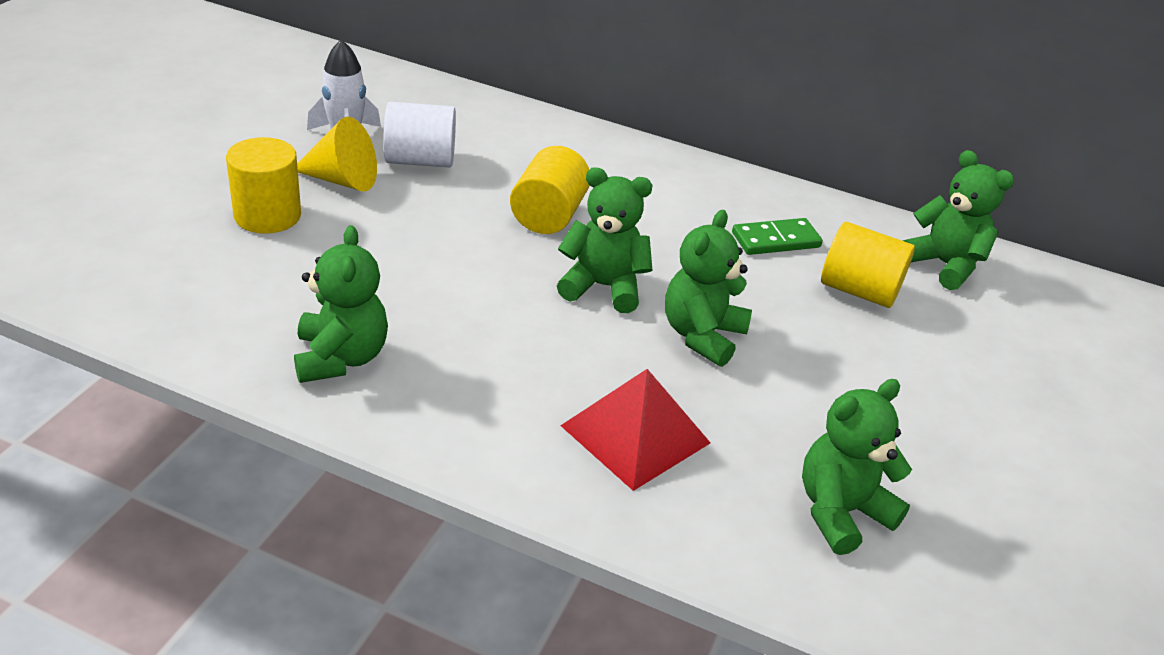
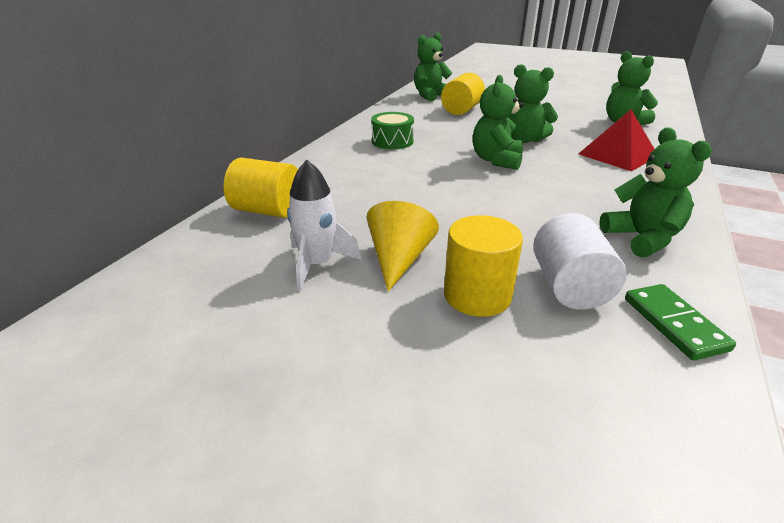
camera: 85 degrees left, 5 degrees down
green teddy bear [294,225,388,383] -> green teddy bear turned 75 degrees clockwise [599,128,712,258]
white cylinder [383,102,456,168] -> white cylinder moved to [533,213,626,310]
yellow cylinder [510,146,590,234] -> yellow cylinder moved to [223,157,298,218]
green domino [732,218,823,255] -> green domino moved to [625,284,736,361]
none -> green drum [371,112,414,149]

